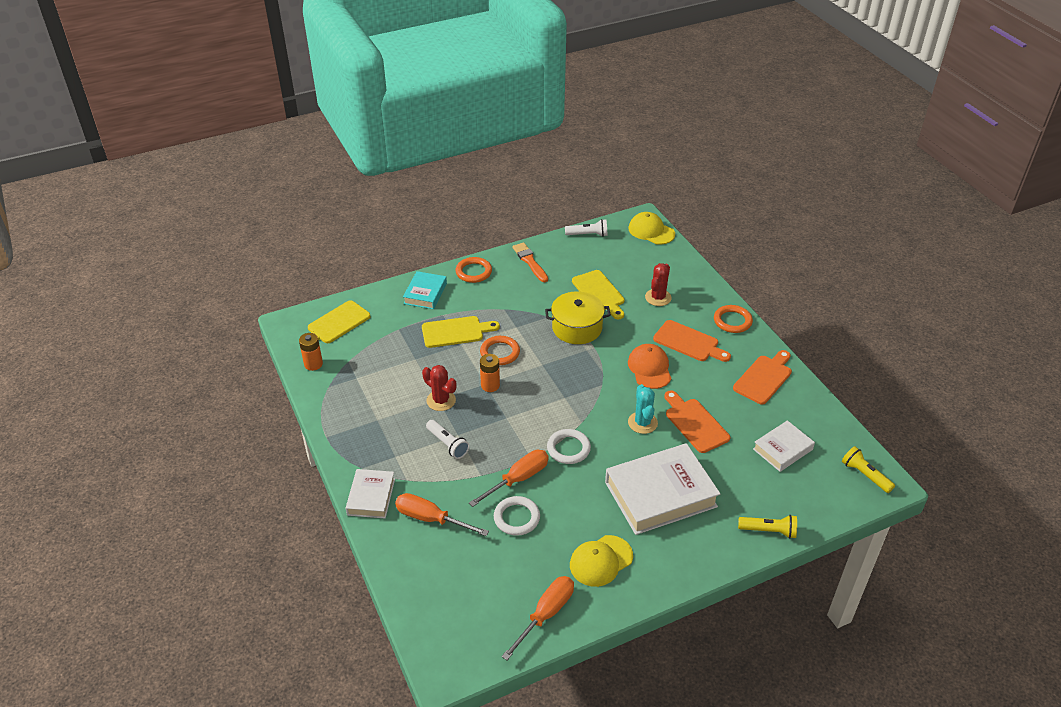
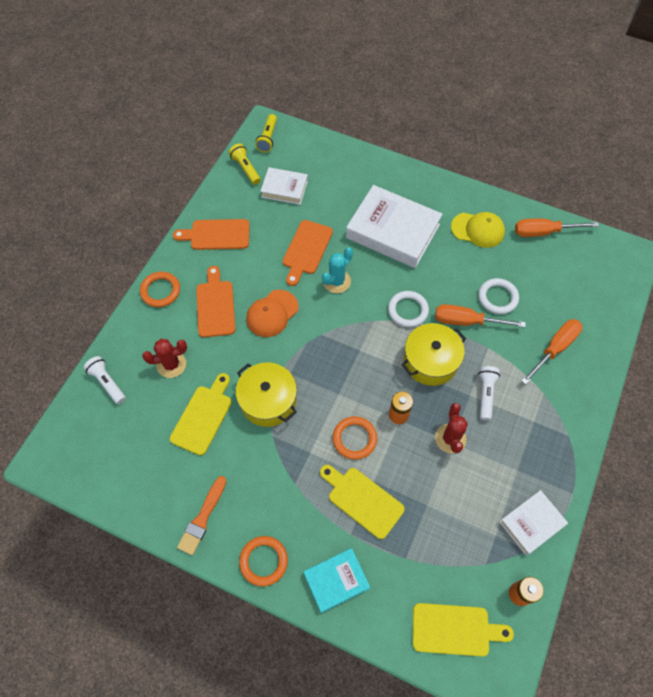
camera: 130 degrees left, 20 degrees up
white book [346,469,395,518] -> white book moved to [499,490,568,556]
orange screwdriver [395,493,489,536] -> orange screwdriver turned 120 degrees counterclockwise [521,319,582,385]
white flashlight [565,219,608,237] -> white flashlight moved to [83,356,126,404]
yellow cap [629,212,675,245] -> none
yellow flashlight [738,515,797,539] -> yellow flashlight moved to [229,143,261,185]
none -> yellow pot [401,323,466,386]

